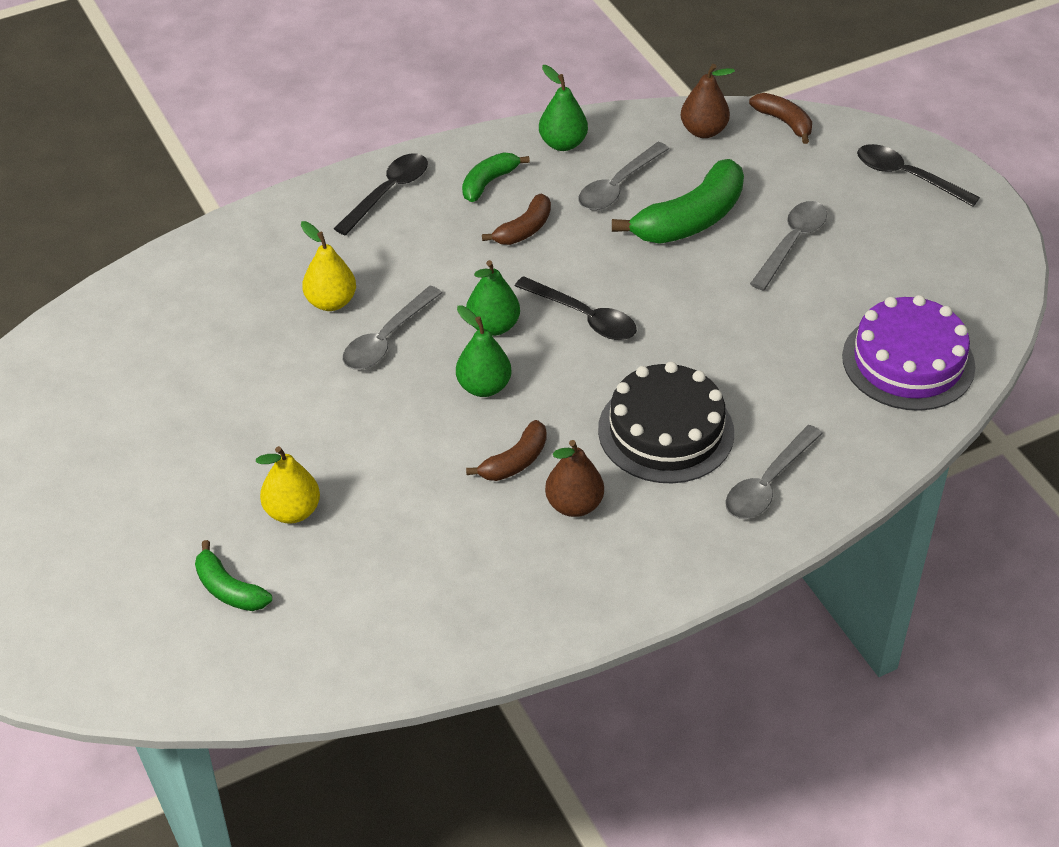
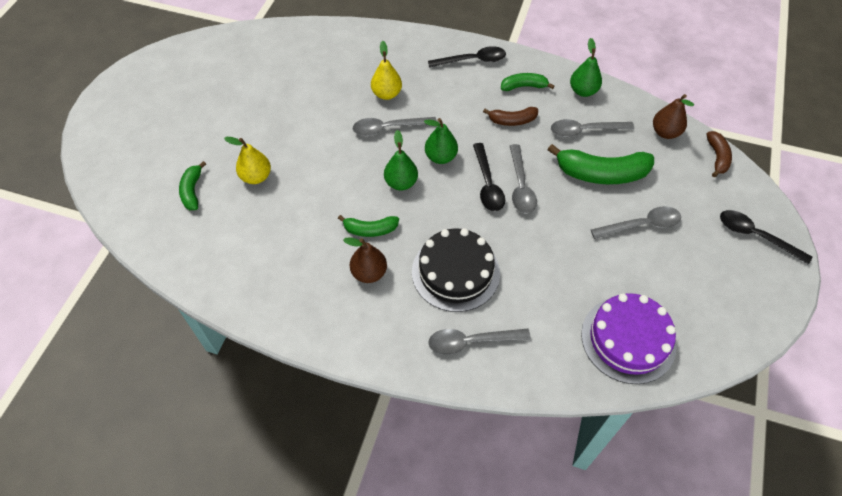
camera: 45 degrees right, 10 degrees up
brown banana [466,420,547,481] -> green banana [338,215,399,237]
black spoon [857,144,980,207] -> black spoon turned 45 degrees counterclockwise [720,210,812,265]
none -> grey spoon [510,144,537,214]

